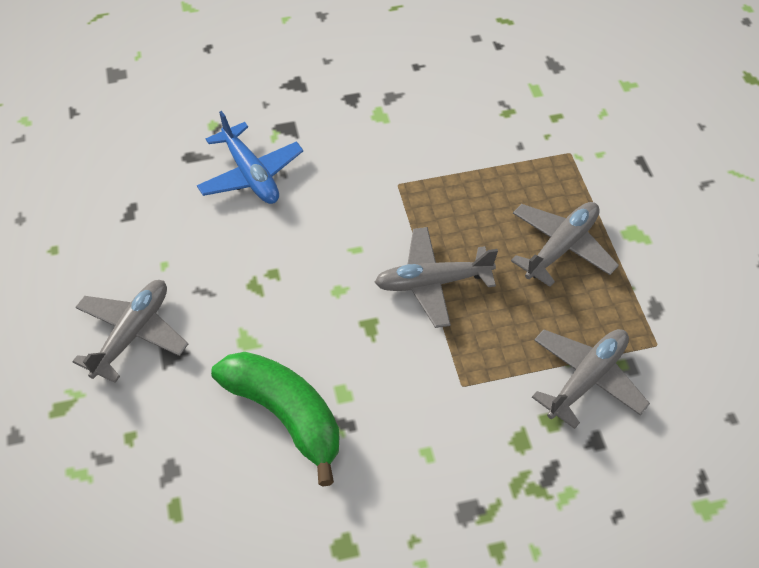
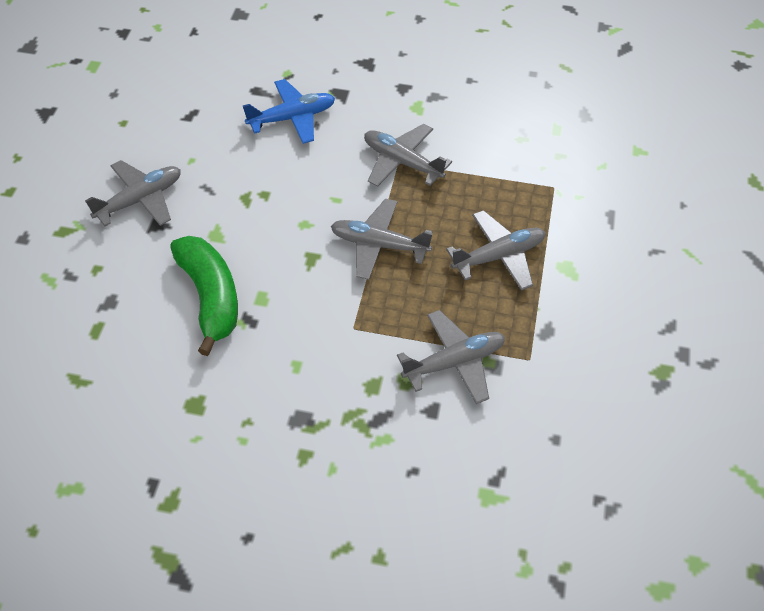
camera: 25 degrees right, 0 degrees up
blue plane [197,111,303,204] -> blue plane turned 105 degrees counterclockwise [243,79,335,144]
none -> grey plane [364,124,452,187]

